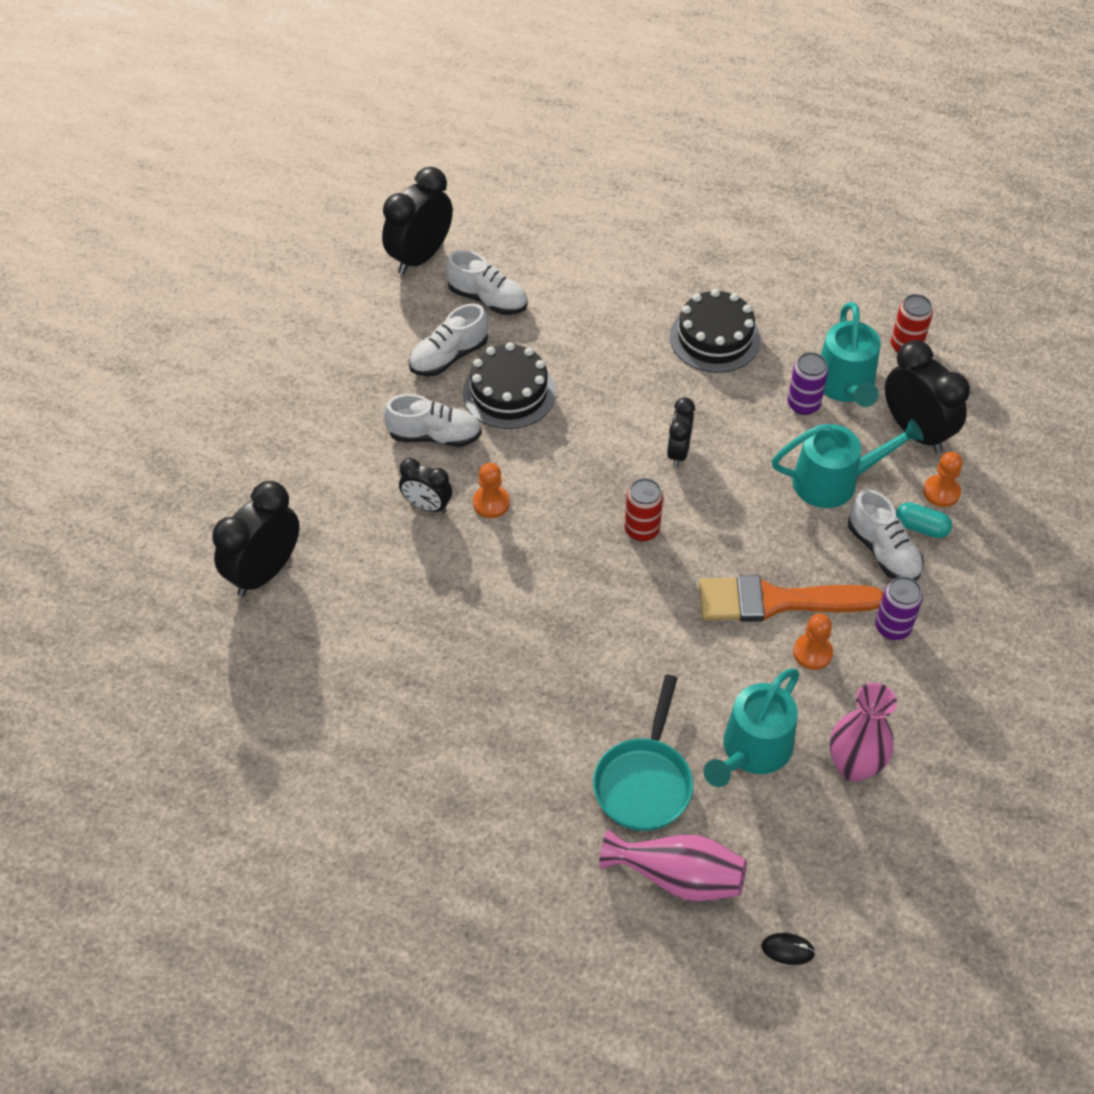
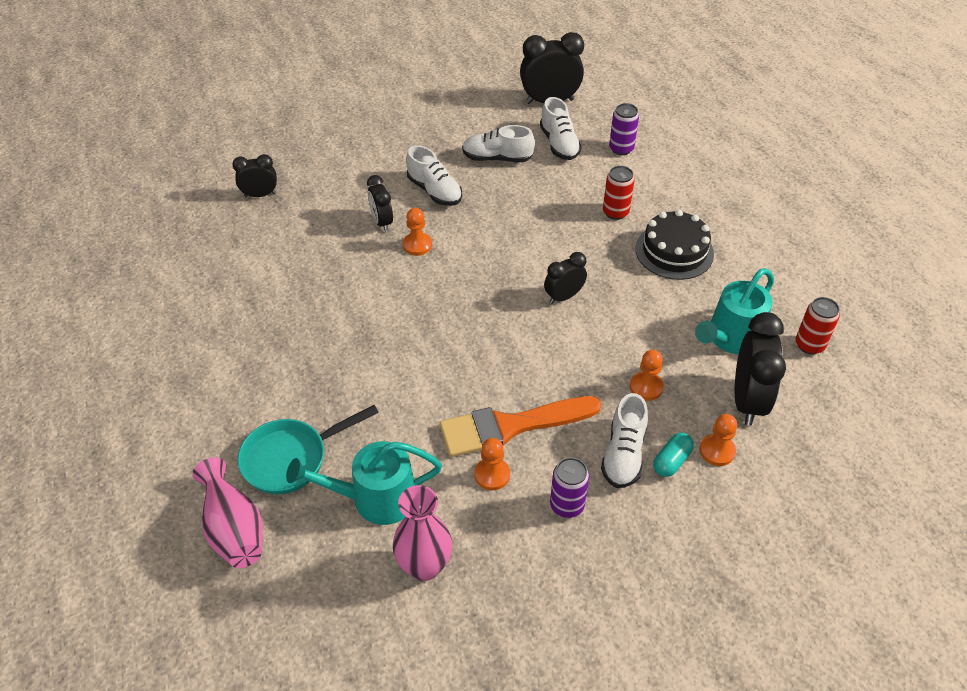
camera: 45 degrees right, 5 degrees down
black clock [212,481,300,597] -> black clock [232,154,277,197], size x0.59
black cake [463,342,556,429] -> none
red can [625,478,663,542] -> red can moved to [603,166,635,220]
orange brush [699,575,884,622] -> orange brush turned 60 degrees counterclockwise [439,396,601,457]
black mouse [761,933,815,965] -> none
turquoise watering can [772,419,924,508] -> orange pawn [630,350,664,401]
purple can [788,352,828,415] -> purple can moved to [609,103,639,155]
turquoise capsule [896,502,952,538] -> turquoise capsule turned 60 degrees clockwise [653,433,694,477]

